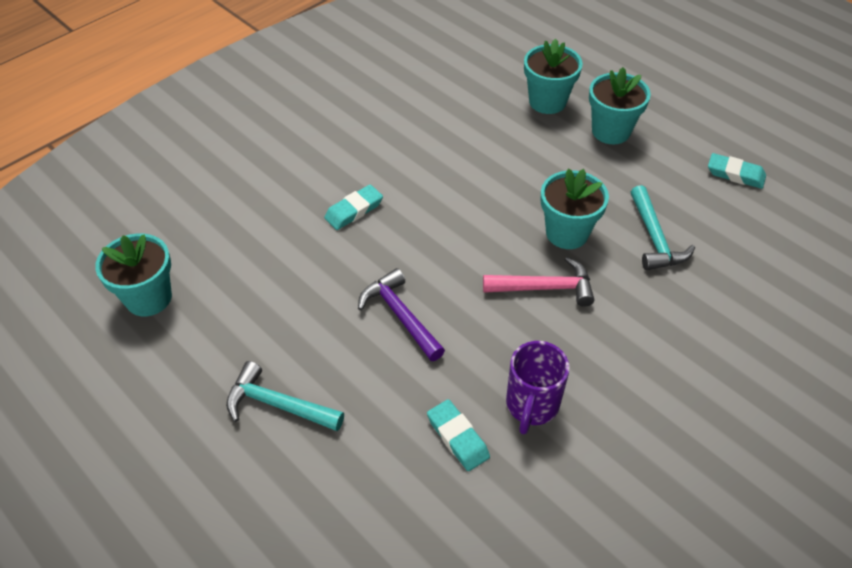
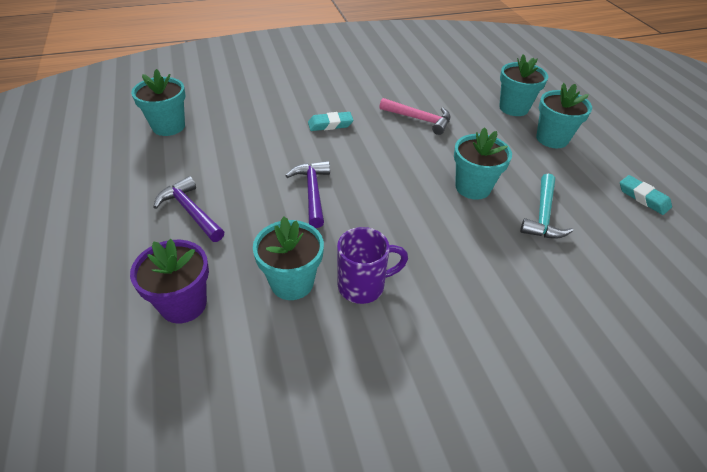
camera: 25 degrees right, 5 degrees down
turquoise hammer [226,361,344,431] -> purple hammer [153,176,224,242]
turquoise eraser [427,399,490,471] -> turquoise flower pot [253,217,324,300]
pink hammer [483,257,595,307] -> pink hammer moved to [379,98,450,135]
purple mug [506,341,570,435] -> purple mug turned 150 degrees counterclockwise [337,227,408,304]
none -> purple flower pot [130,239,209,324]

